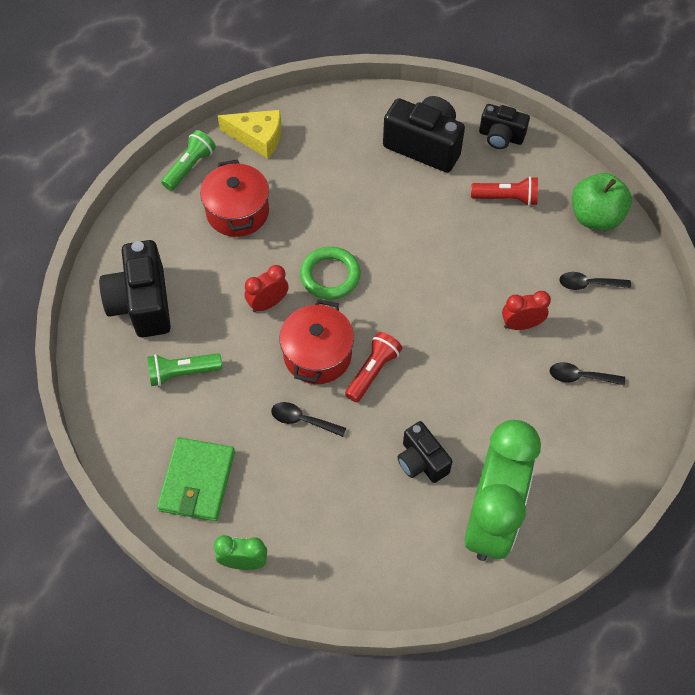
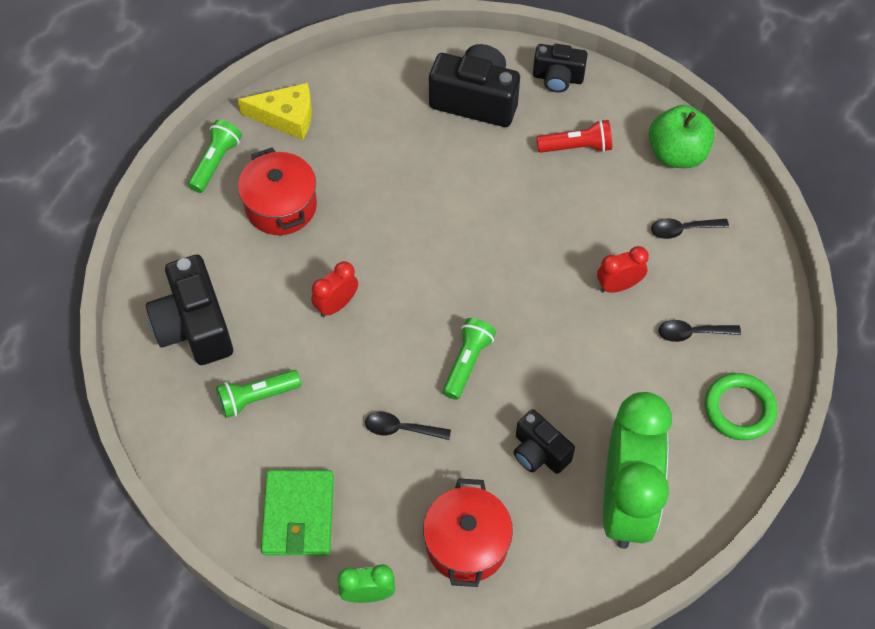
camera: 10 degrees left, 0 degrees up
red pot [279,299,354,384] -> red pot moved to [423,478,513,587]
green ring [300,247,360,300] -> green ring moved to [705,373,777,440]
red flashlight [345,332,402,402] -> green flashlight [443,318,496,400]

